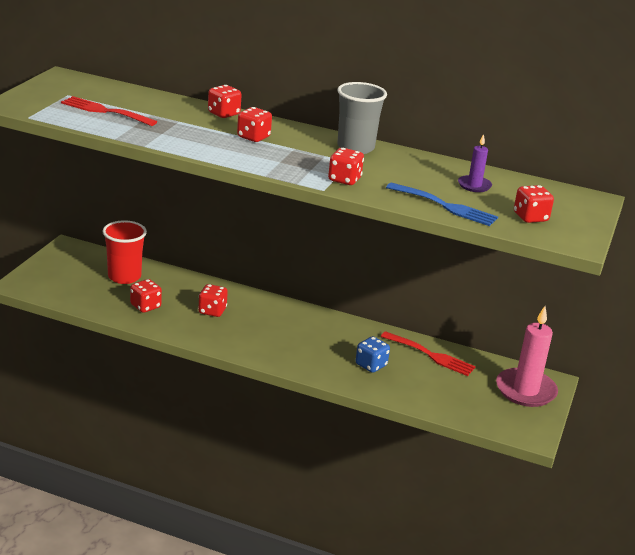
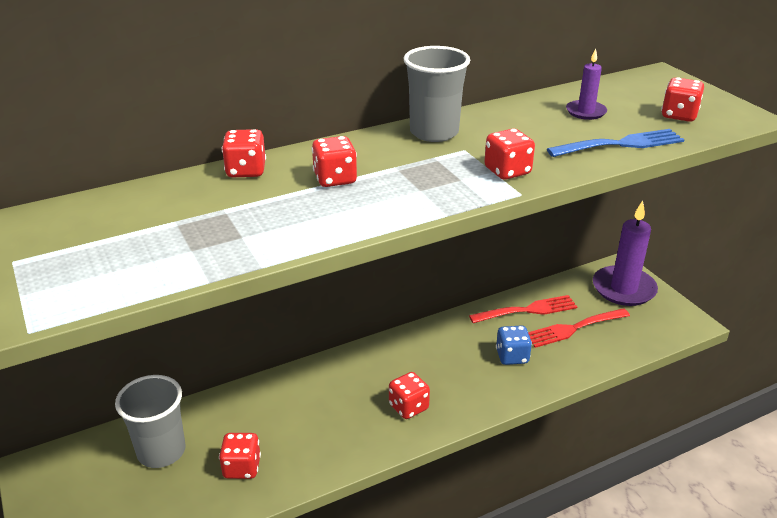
camera: 45 degrees left, 5 degrees up
red fork [61,96,157,126] -> red fork moved to [528,308,630,348]
red cup [103,220,147,284] -> grey cup [115,375,185,468]
red dice [198,284,228,317] -> red dice moved to [389,372,430,419]
pink candle [496,306,558,407] -> purple candle [593,201,658,306]

